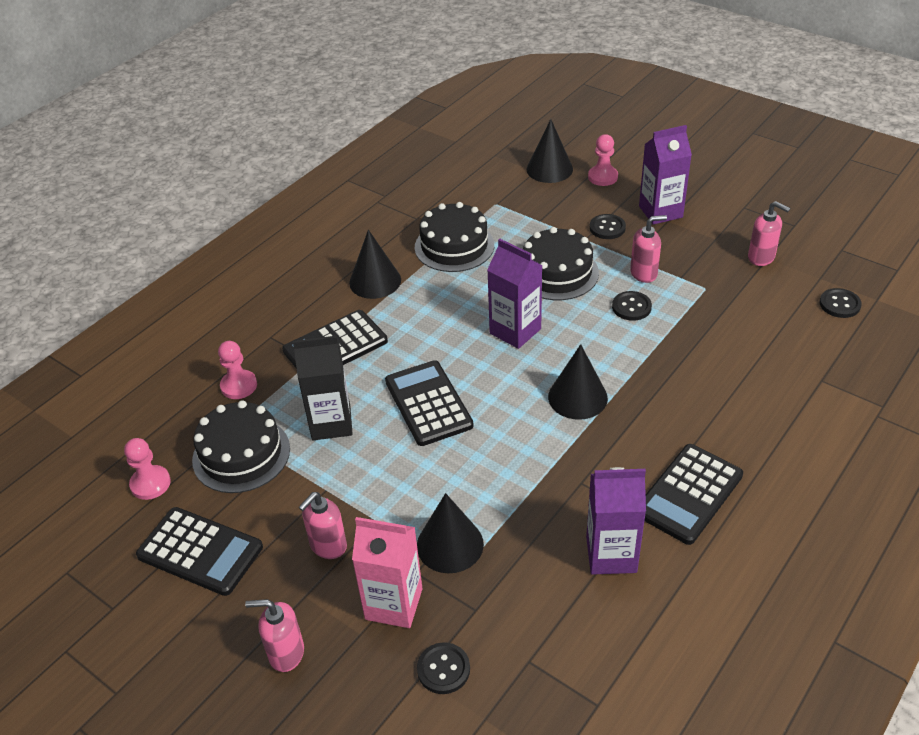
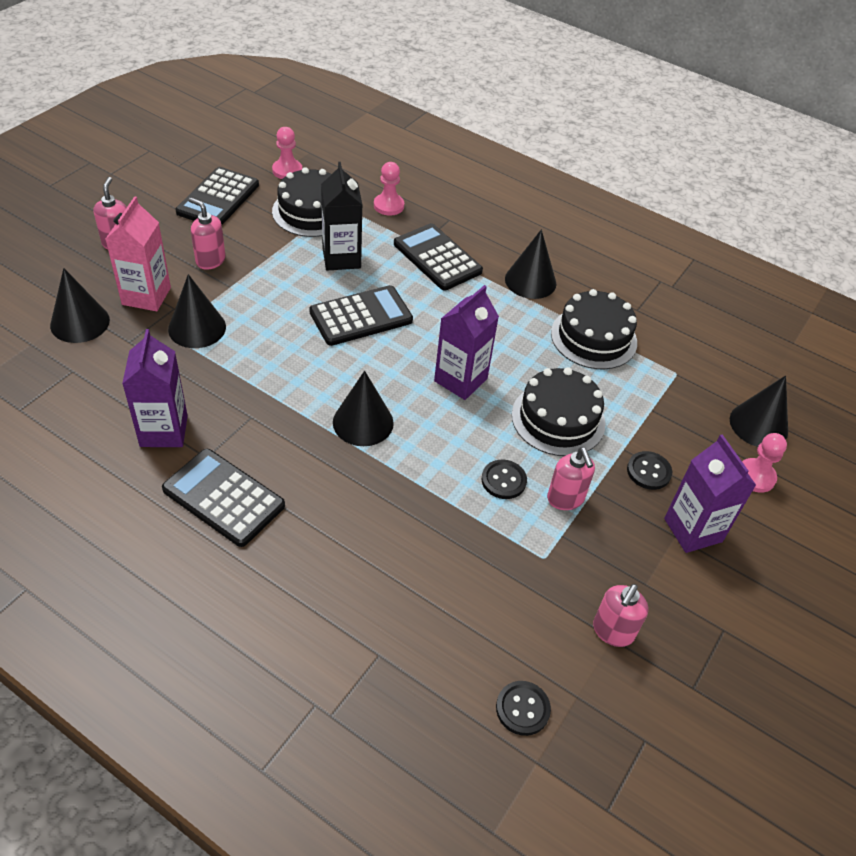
camera: 80 degrees right, 5 degrees up
black button [417,642,470,694] -> black cone [50,268,110,343]

